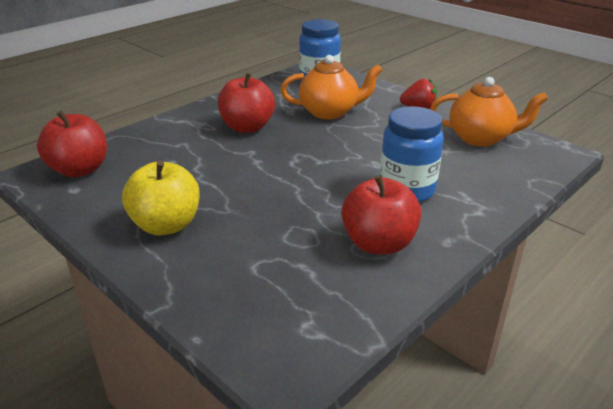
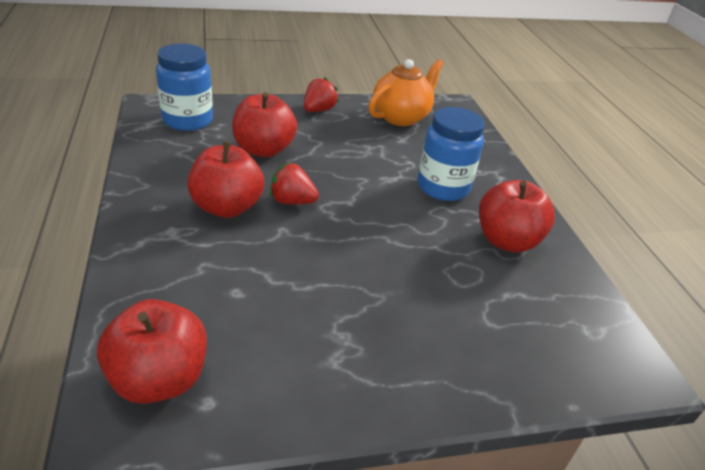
camera: 60 degrees left, 5 degrees up
yellow apple [122,161,200,236] -> none
orange teapot [280,55,383,120] -> red apple [232,92,297,157]
none -> red strawberry [270,163,319,204]

